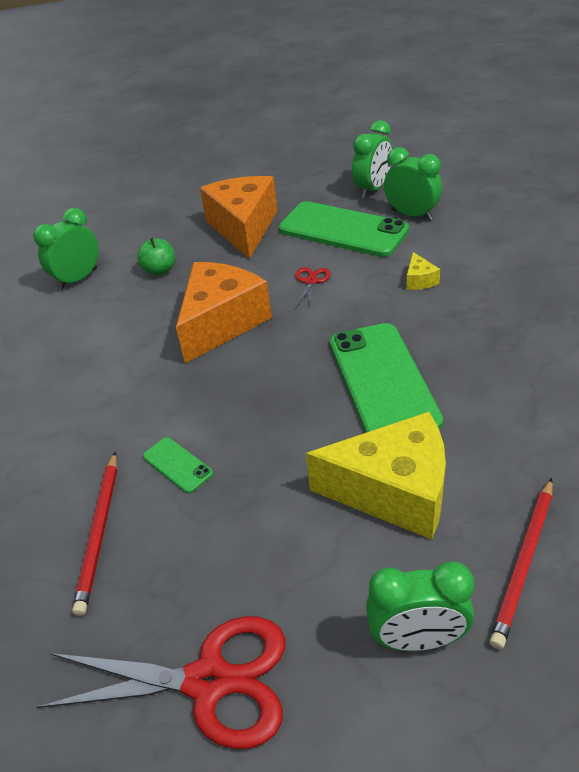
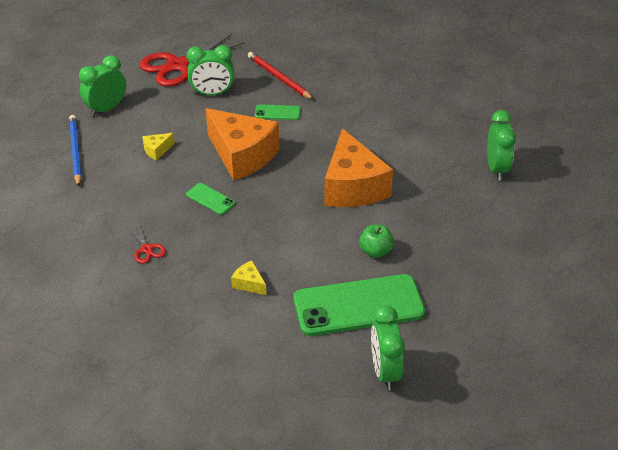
camera: 135 degrees right, 0 degrees up
green apple [137,238,175,275] -> green apple moved to [359,224,394,258]
orange cheese [200,176,277,259] -> orange cheese moved to [205,108,279,181]
red scissors [295,267,331,308] -> red scissors moved to [126,223,166,264]
yellow cheese [306,412,446,539] -> yellow cheese [142,133,175,161], size x0.40
green phone [330,323,443,433] -> green phone [186,183,235,215], size x0.44
green clock [384,147,442,221] -> green clock moved to [187,45,234,96]
red pencil [489,478,553,649] -> blue pencil [69,115,82,187]

